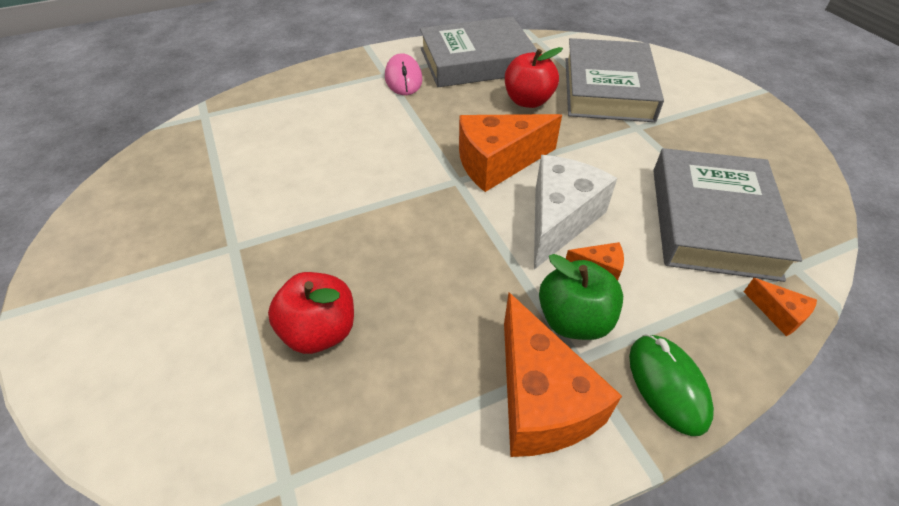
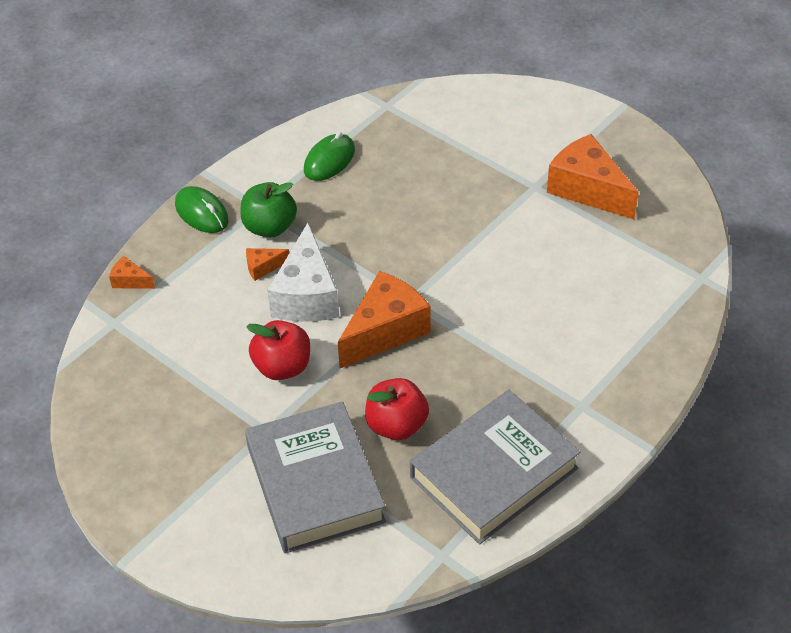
camera: 155 degrees right, 0 degrees up
red apple [268,272,354,354] -> red apple moved to [246,320,310,380]
pink mouse [385,53,423,95] -> none
orange cheese [504,293,622,457] -> orange cheese moved to [547,134,639,219]
grey book [653,148,802,282] -> none
none -> green mouse [304,132,355,181]

